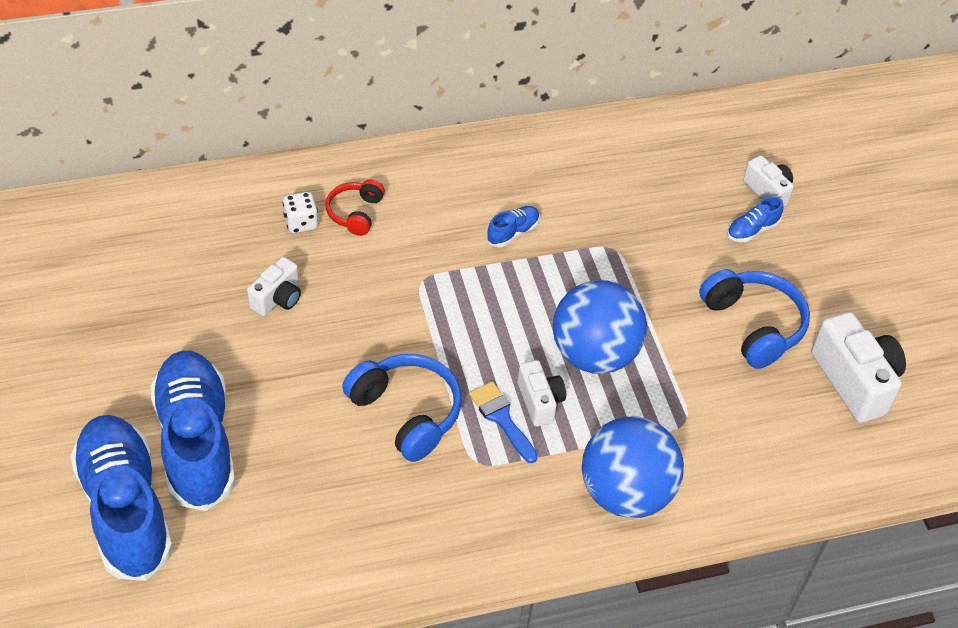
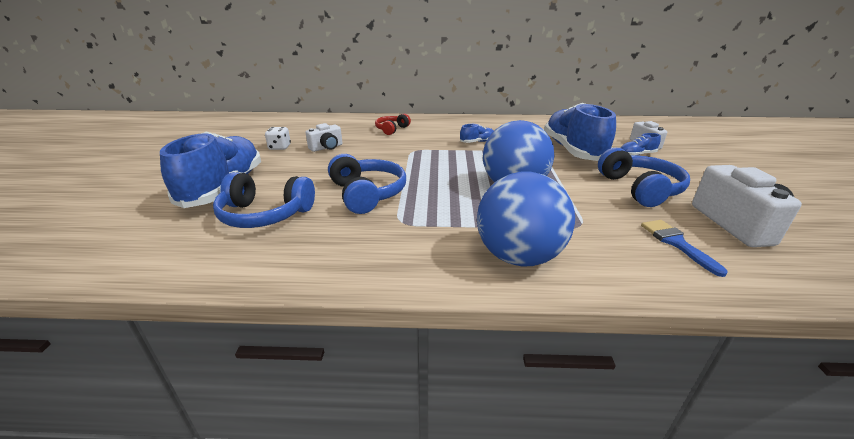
camera: 20 degrees right, 20 degrees down
blue shoe [70,415,173,581] -> blue shoe moved to [544,103,616,161]
white dice [283,192,318,233] -> white dice moved to [265,127,291,150]
blue brush [469,381,538,463] -> blue brush moved to [641,220,727,277]
white camera [517,360,566,427] -> none
none -> blue headphones [213,172,315,228]

